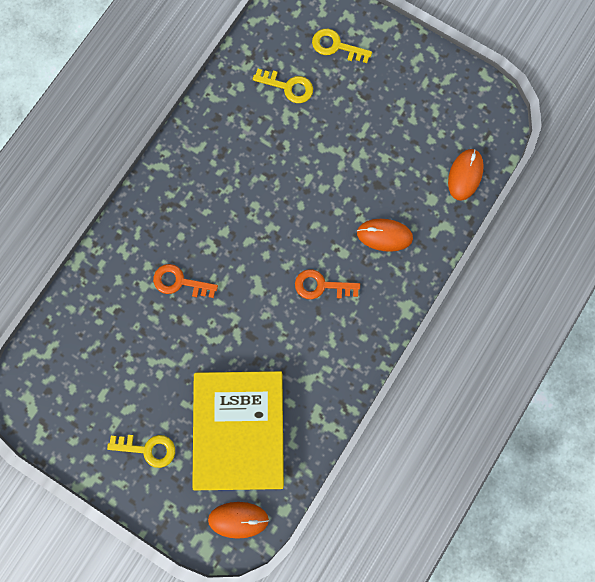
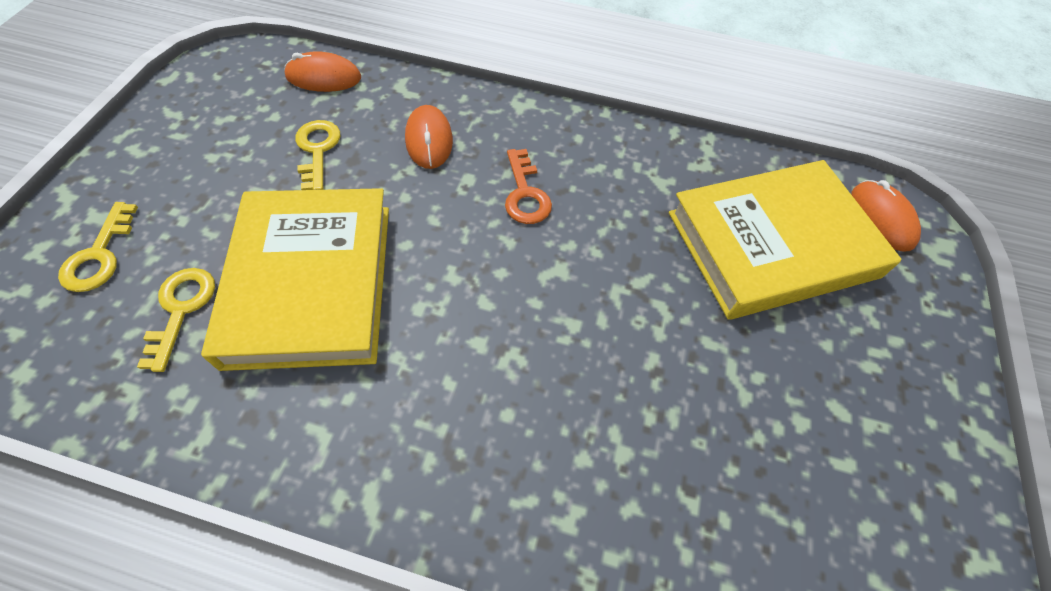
camera: 110 degrees left, 20 degrees down
yellow key [107,435,175,468] -> yellow key moved to [295,120,340,190]
orange key [153,264,218,298] -> none
none -> yellow book [201,188,389,371]

